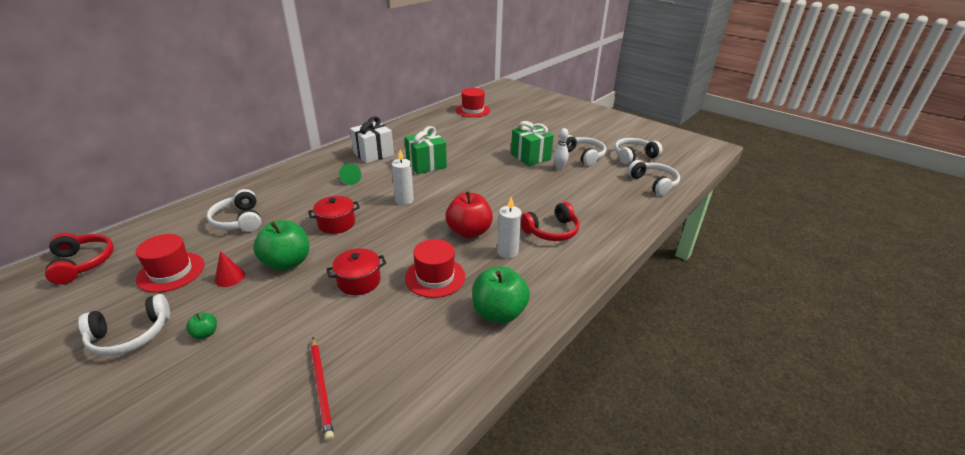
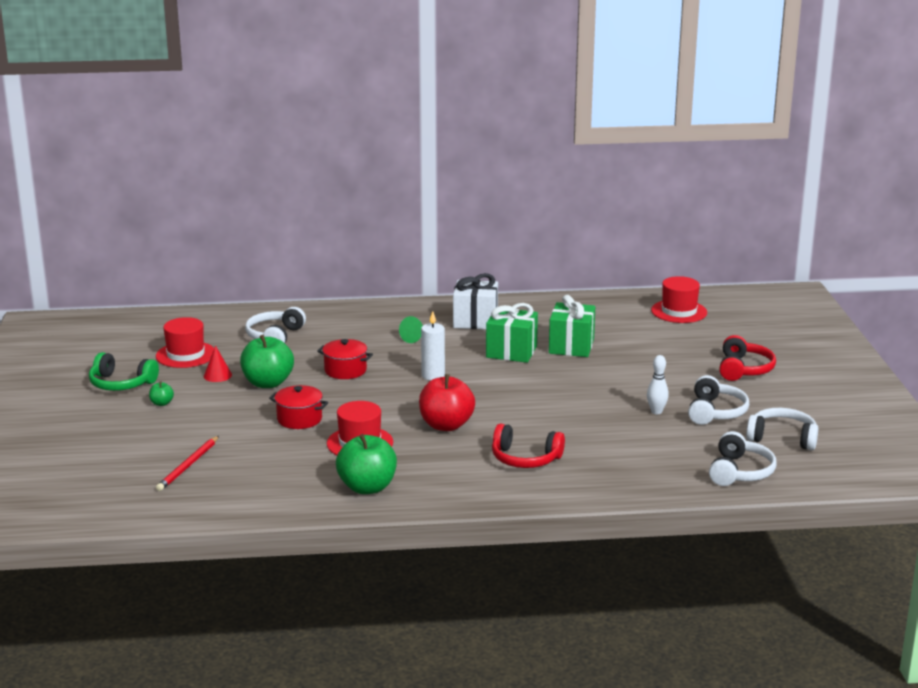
camera: 45 degrees right, 10 degrees down
red headphones [45,233,114,285] -> red headphones moved to [719,335,776,381]
white headphones [78,294,170,356] -> green headphones [89,352,159,391]
white candle [497,197,522,258] -> none
green gift [511,121,554,166] -> green gift moved to [549,295,595,357]

